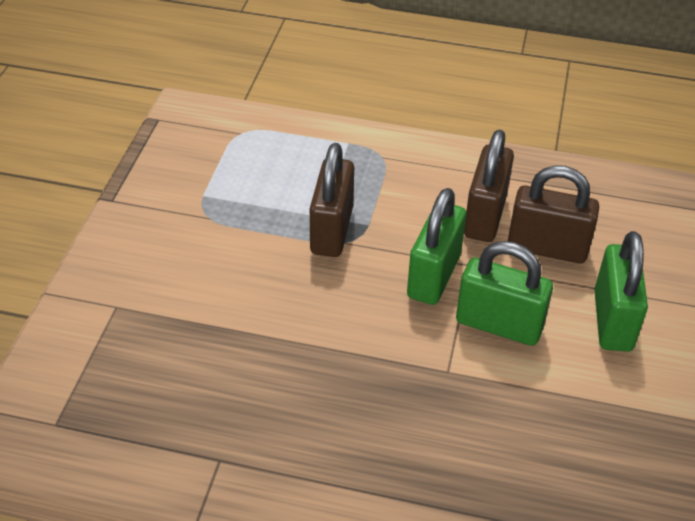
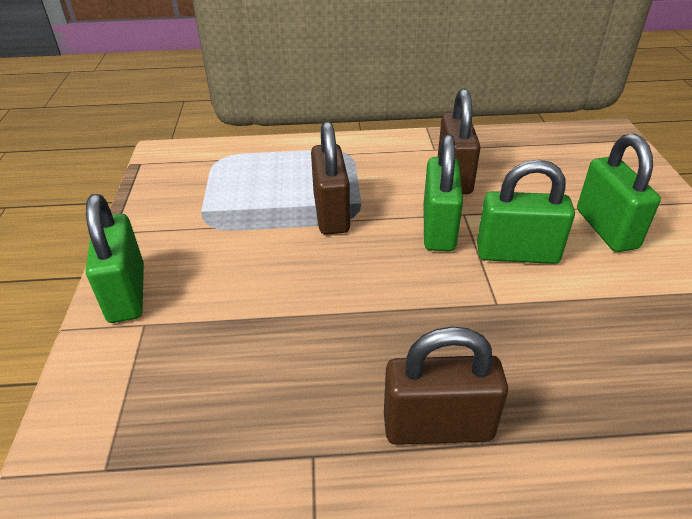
camera: 15 degrees left, 5 degrees down
brown padlock [508,165,599,263] -> brown padlock moved to [384,326,508,445]
none -> green padlock [86,194,144,323]

